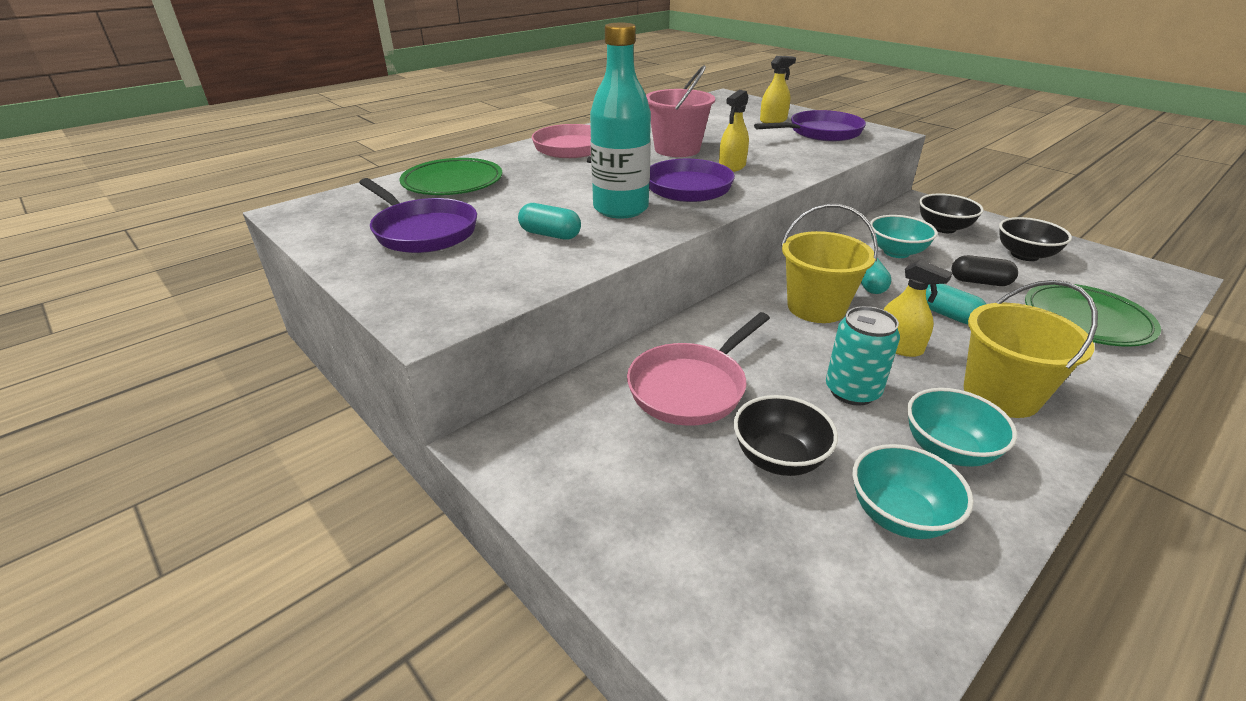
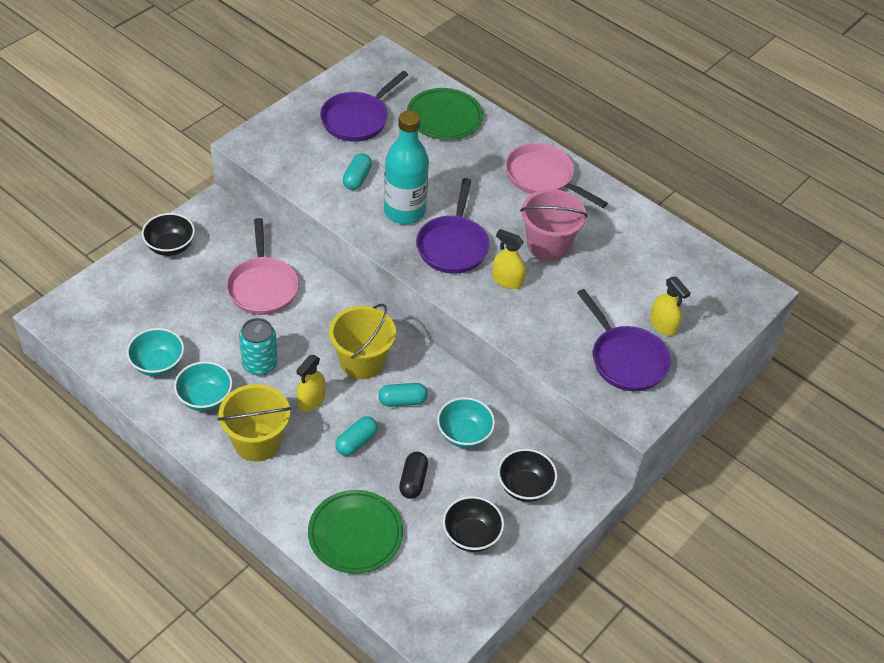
camera: 80 degrees right, 15 degrees up
pink pan [627,312,770,426] -> pink pan turned 135 degrees counterclockwise [226,218,299,315]
black bowl [734,395,838,476] -> black bowl moved to [142,213,195,256]

